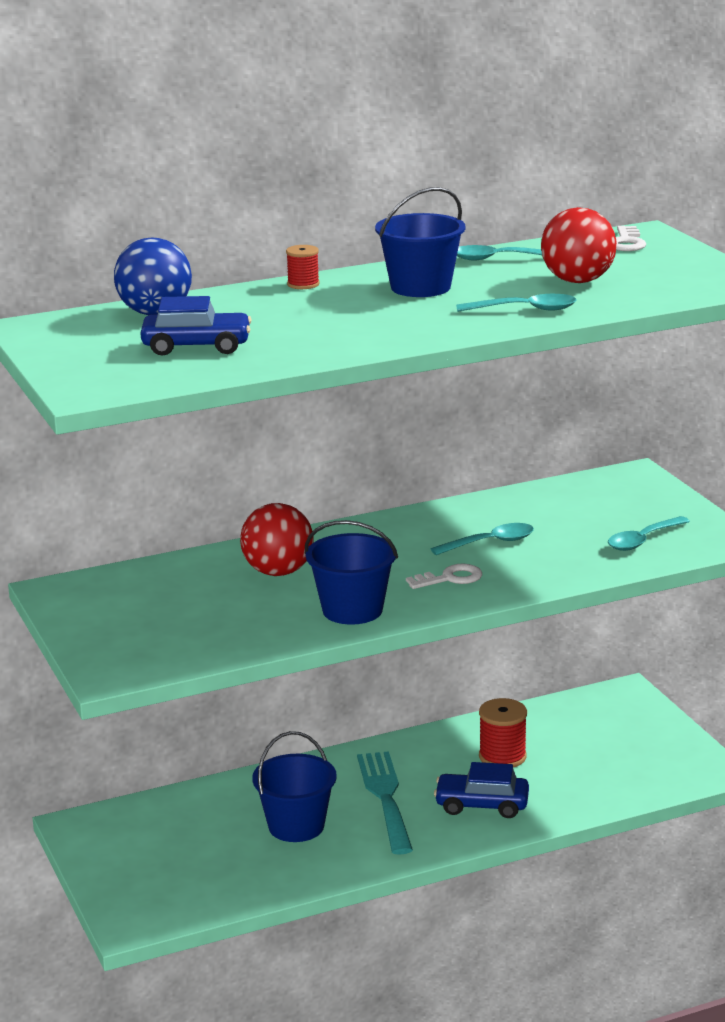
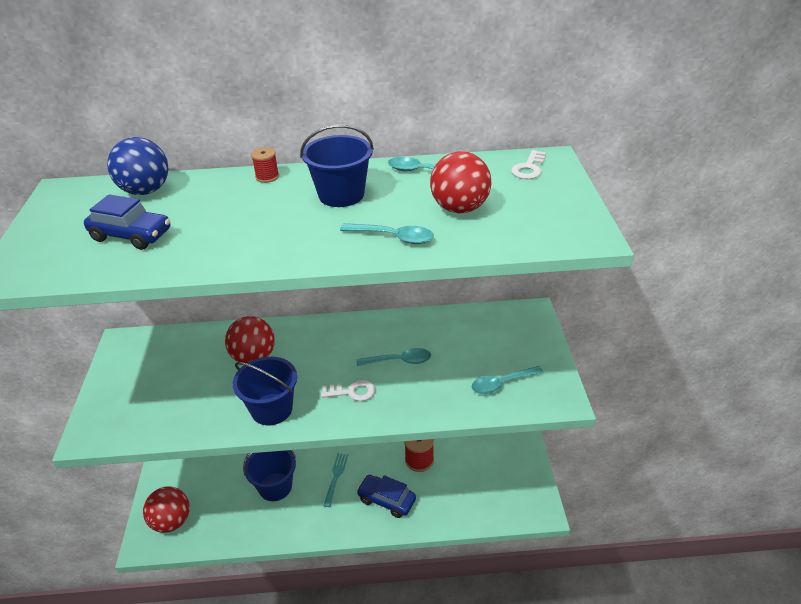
camera: 20 degrees right, 15 degrees up
turquoise fork [357,751,413,855] -> turquoise fork [324,453,348,507], size x0.57
none -> red ball [143,487,190,533]

